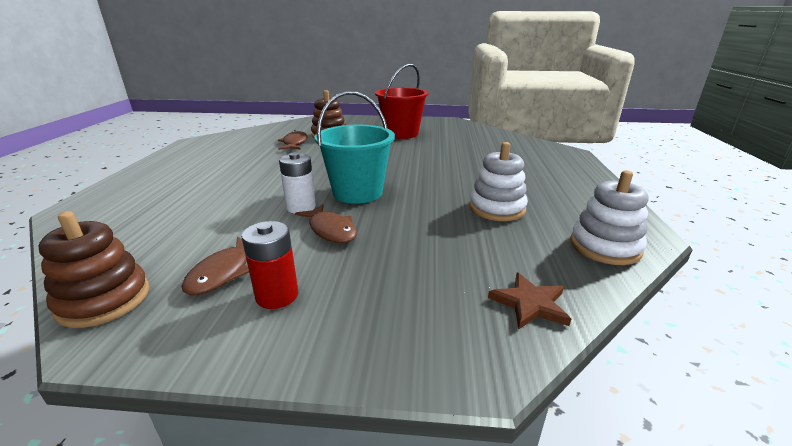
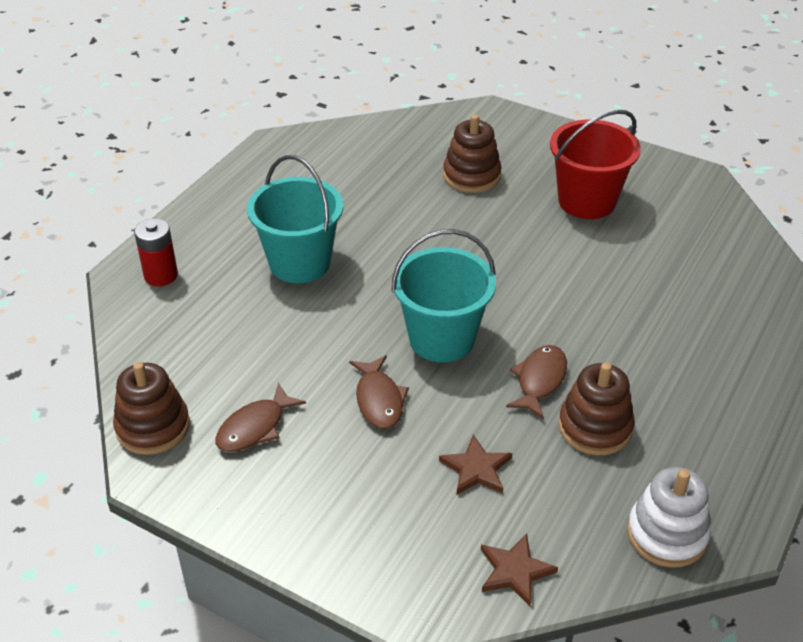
camera: 25 degrees right, 15 degrees up
red battery [242,221,298,309] -> red battery moved to [134,218,178,286]
brown fish [278,130,308,150] -> brown fish moved to [506,345,567,419]
white battery [279,152,316,214] -> none
white stacking toy [469,142,528,221] -> brown stacking toy [559,362,634,455]
none -> turquoise bucket [247,155,343,283]
none -> brown star [439,434,512,495]

